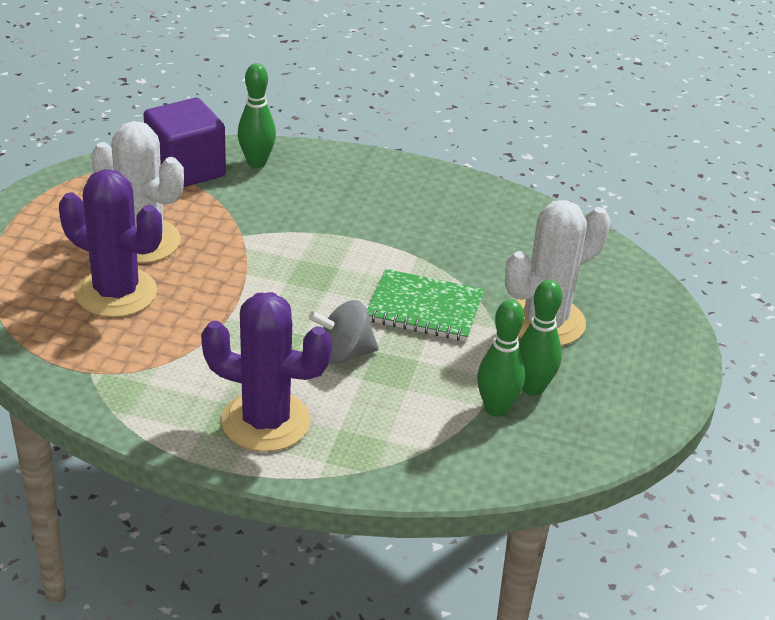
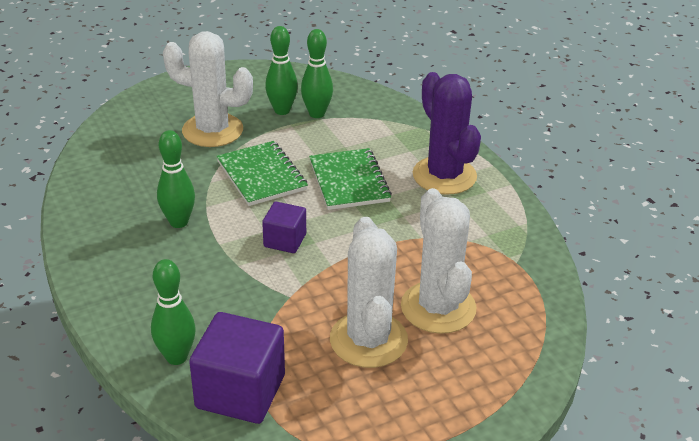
camera: 130 degrees left, 0 degrees up
purple cactus [59,169,162,317] -> white cactus [401,188,476,334]
grey spinning top [309,300,379,364] -> green notebook [309,148,392,210]
none -> green bowling pin [157,130,195,228]
none -> purple cube [262,202,306,253]

